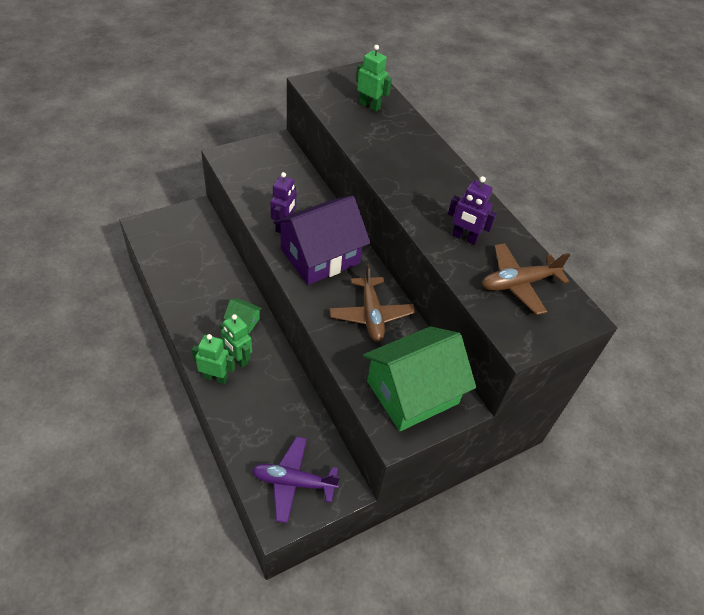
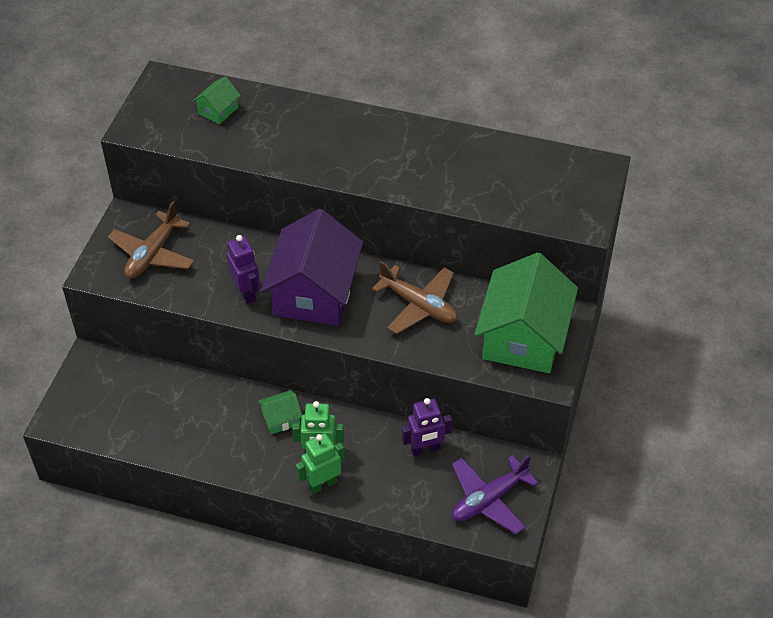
camera: 40 degrees left, 0 degrees up
green robot [356,45,392,111] -> green house [193,77,241,124]
purple robot [448,176,497,245] -> purple robot moved to [402,398,452,456]
brown plane [482,243,570,315] -> brown plane moved to [108,201,194,279]

